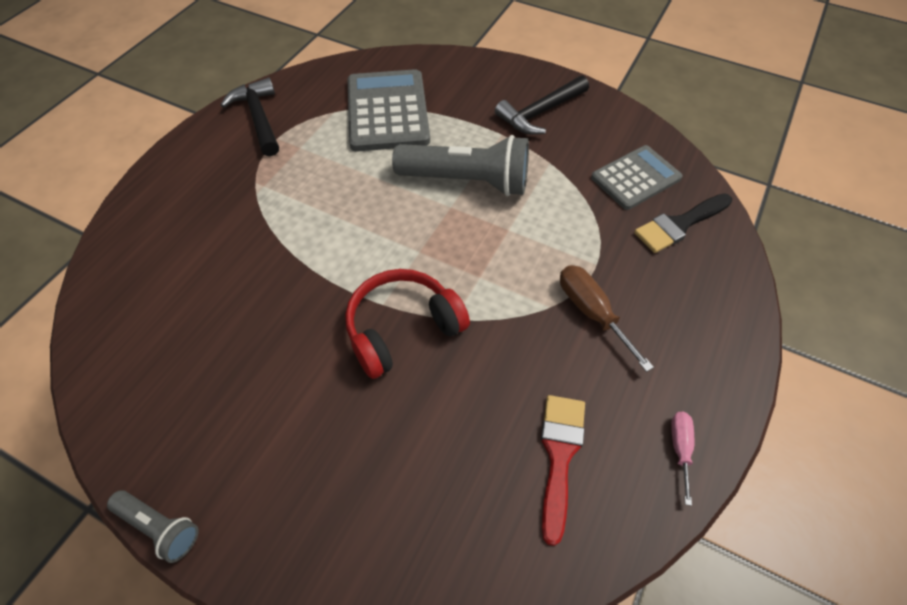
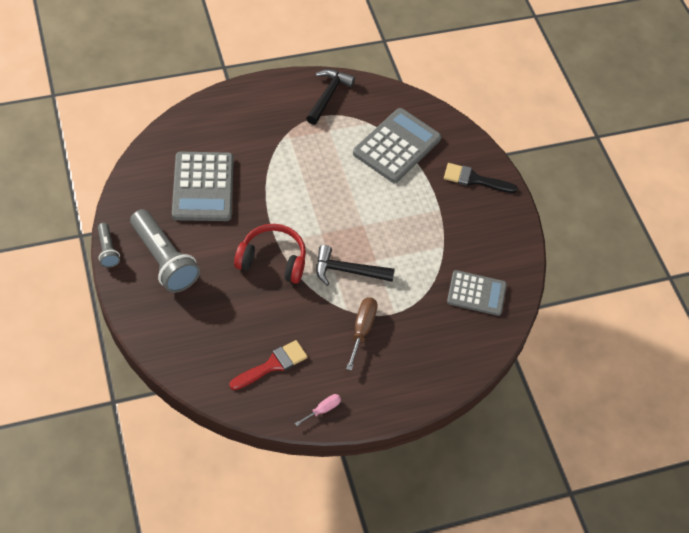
camera: 40 degrees right, 0 degrees up
grey flashlight [392,135,529,196] -> grey flashlight moved to [130,209,200,293]
black hammer [495,76,589,135] -> black hammer moved to [316,245,395,286]
black brush [634,193,732,253] -> black brush moved to [444,163,518,193]
none -> grey calculator [172,152,234,221]

